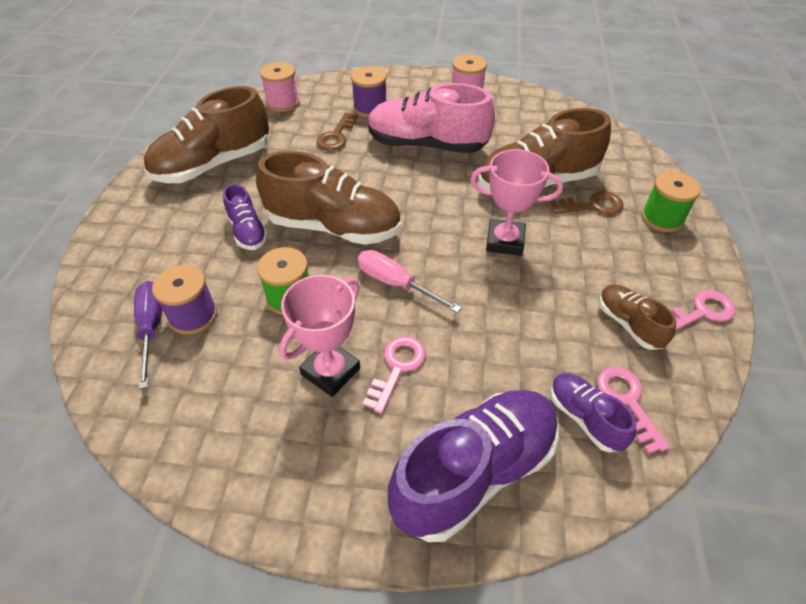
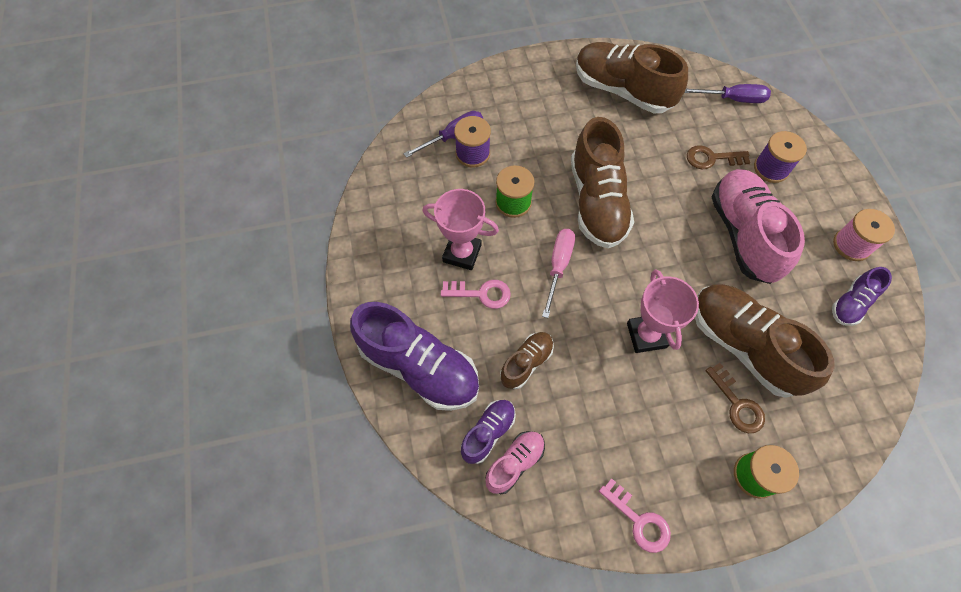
camera: 70 degrees right, 15 degrees up
purple shoe [223,184,268,250] -> purple shoe moved to [832,267,892,326]
pink spool [260,62,300,112] -> purple screwdriver [684,84,771,103]
pink key [597,367,670,454] -> pink shoe [485,431,545,494]
brown shoe [599,284,677,350] -> brown shoe moved to [500,332,554,389]

